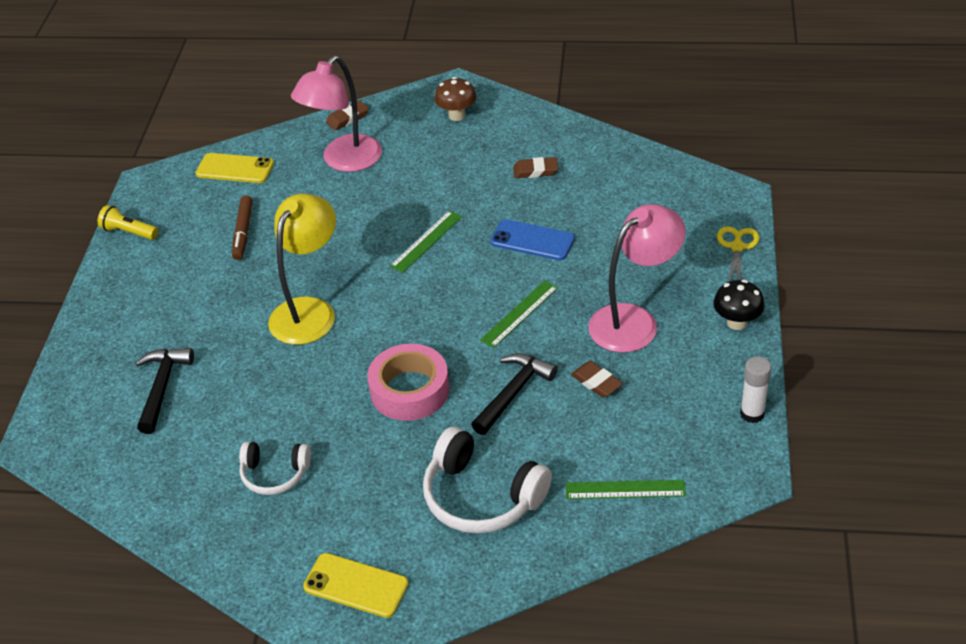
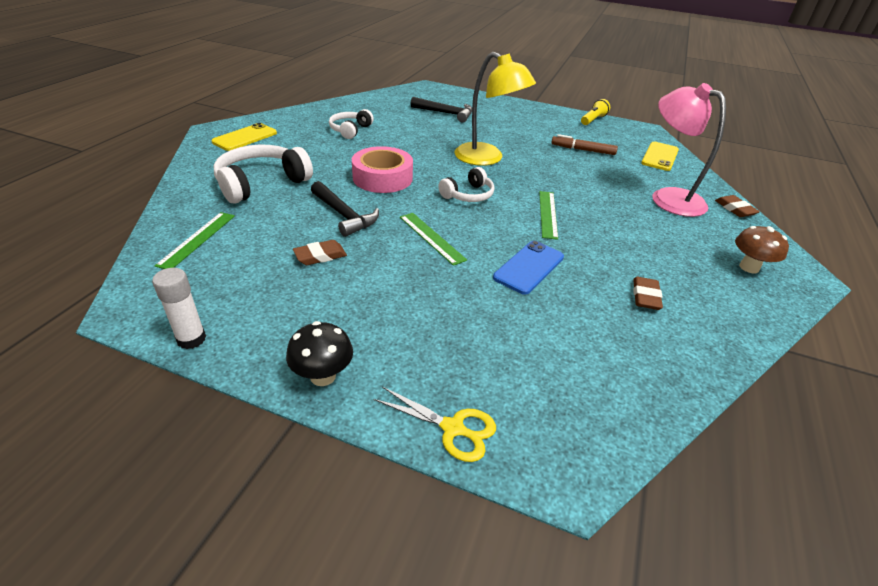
camera: 100 degrees right, 5 degrees down
green ruler [390,210,462,273] -> green ruler turned 45 degrees clockwise [539,191,558,240]
pink lamp [588,204,686,353] -> none
none -> white headphones [438,167,495,202]

